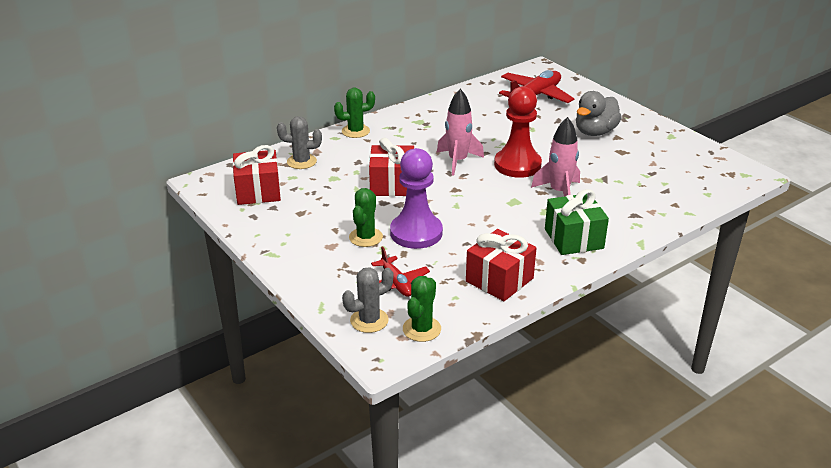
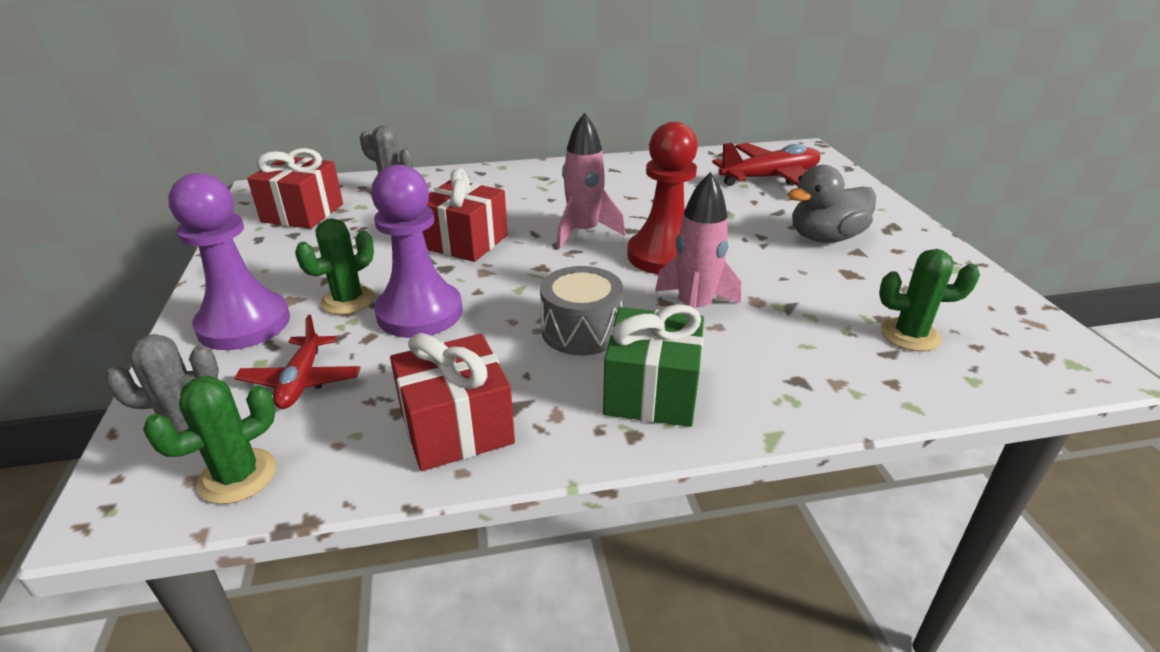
camera: 25 degrees right, 0 degrees up
green cactus [334,88,375,138] -> green cactus moved to [879,249,980,351]
none -> purple pawn [168,173,290,350]
none -> grey drum [540,266,623,355]

